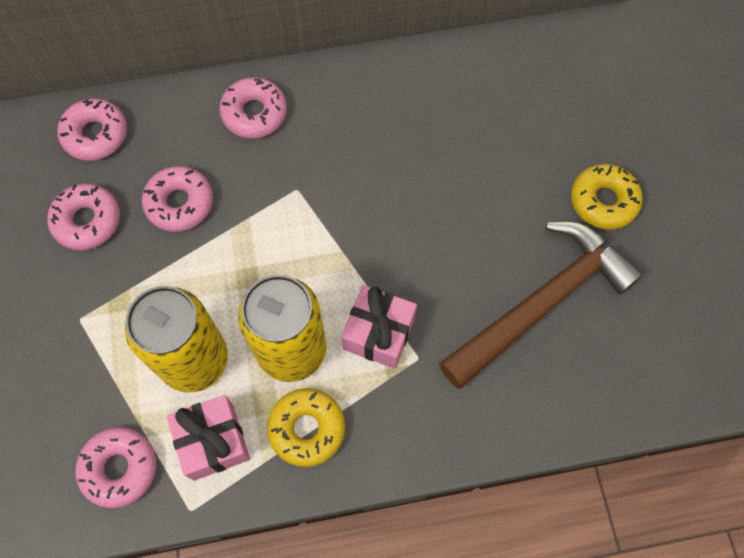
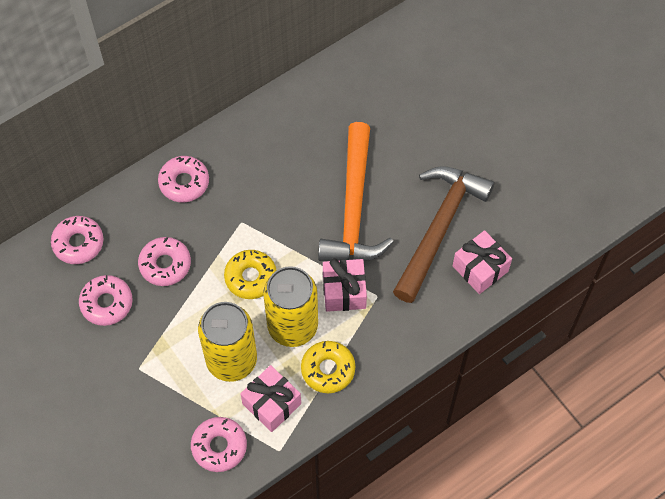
camera: 25 degrees left, 5 degrees down
yellow donut [571,164,643,230] -> yellow donut moved to [224,250,277,299]
none -> orange hammer [318,122,394,261]
none -> pink gift [453,230,512,294]

